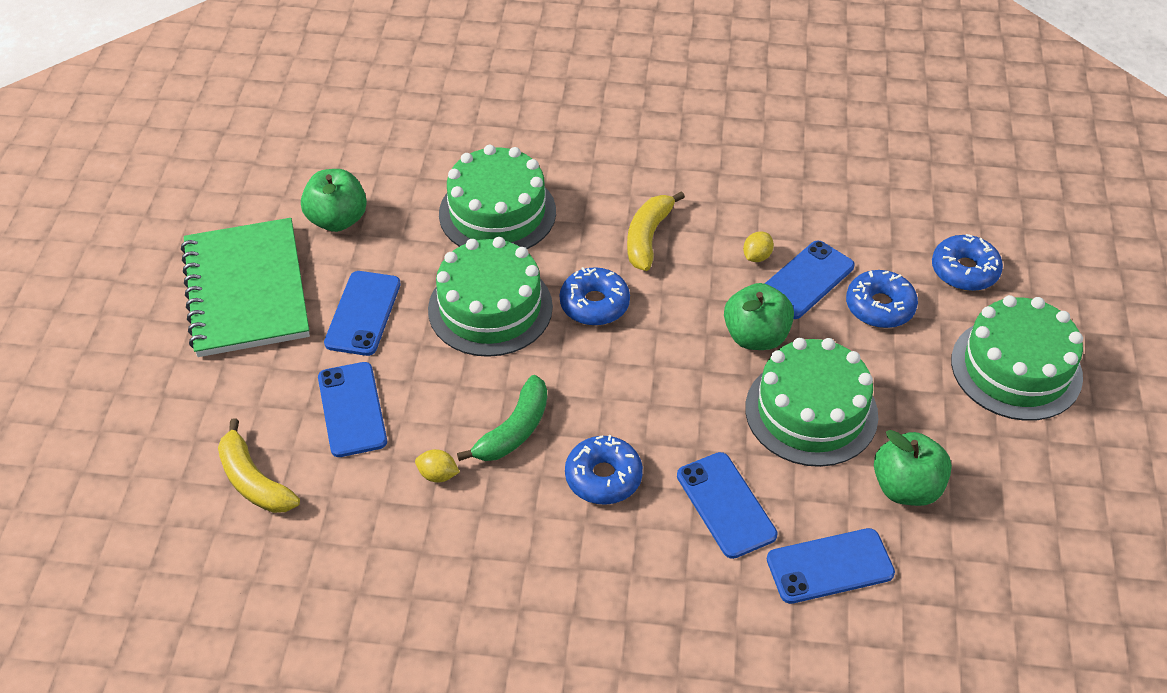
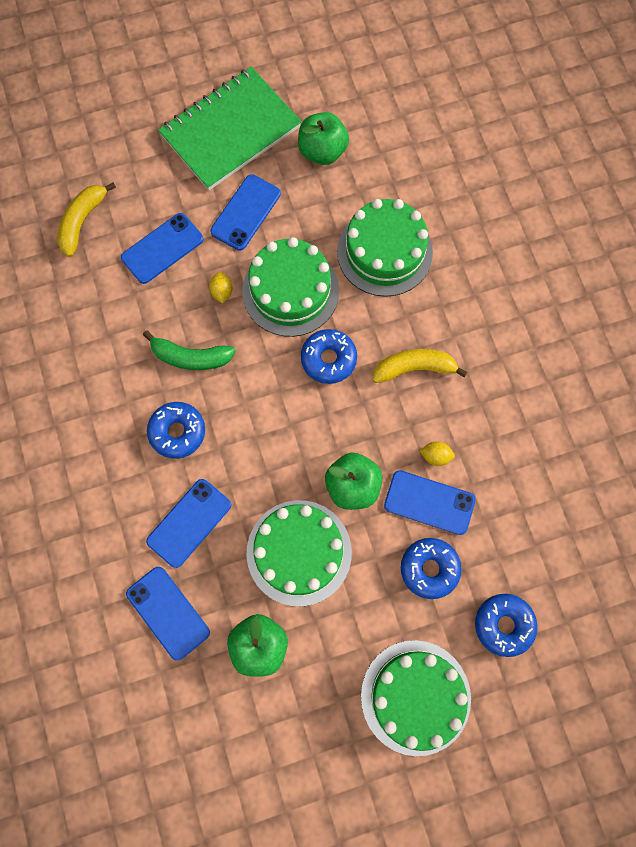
camera: 65 degrees right, 25 degrees up
blue phone [324,271,401,356] -> blue phone turned 45 degrees counterclockwise [210,174,281,251]
yellow lemon [415,449,460,483] -> yellow lemon moved to [209,272,233,304]

